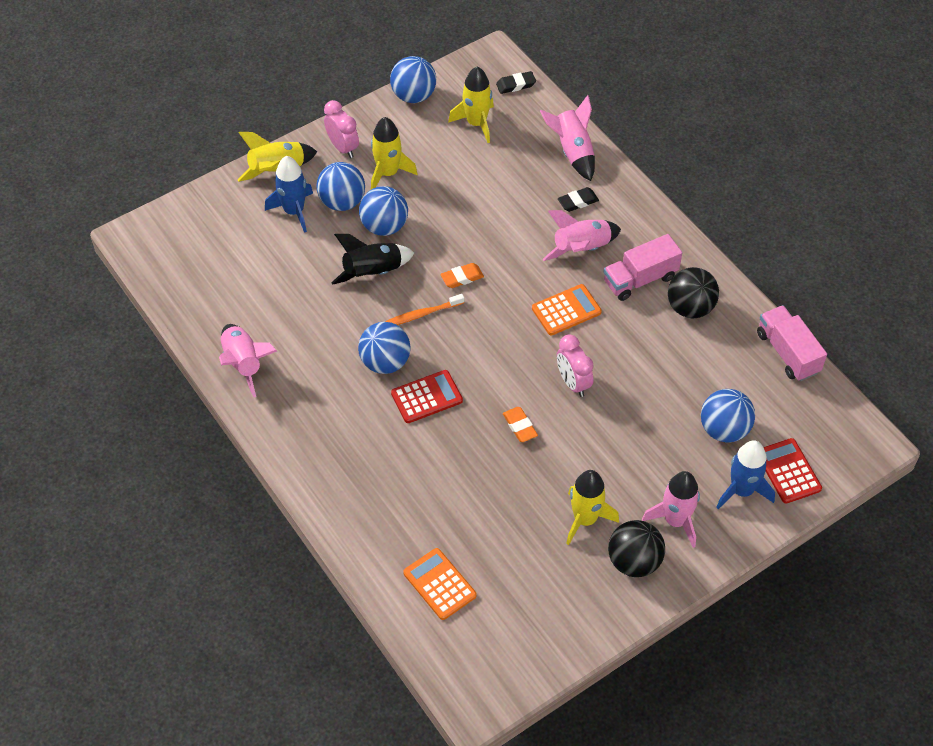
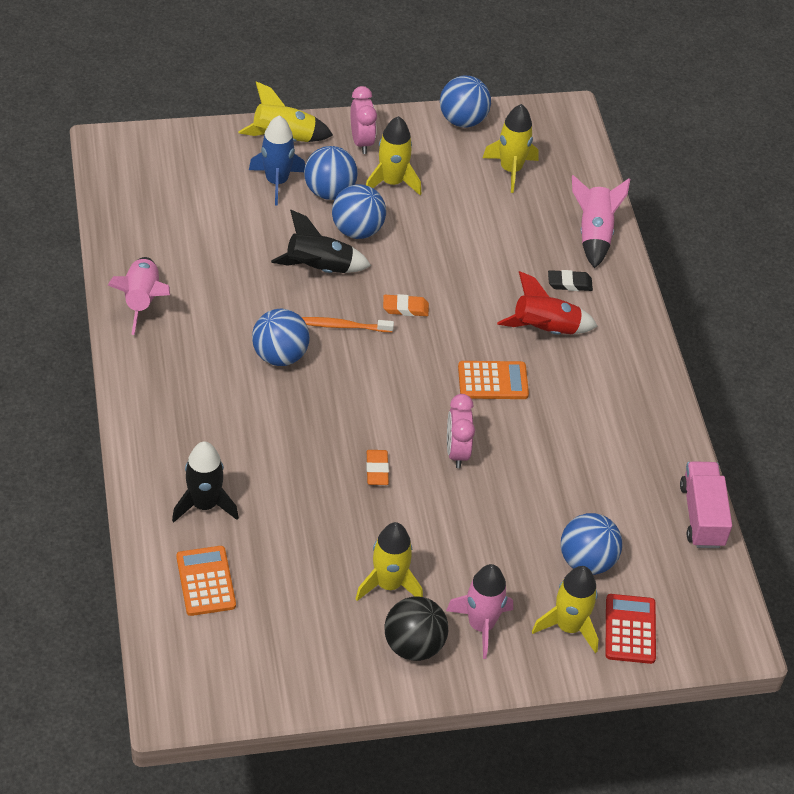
camera: 20 degrees right, 5 degrees down
red calculator [391,370,463,423] -> none
black eraser [496,71,536,94] -> none
pink rocket [543,210,621,261] -> red rocket [497,271,597,335]
pink truck [604,234,682,301] -> none
black ball [668,267,719,318] -> none
blue rocket [716,440,775,509] -> yellow rocket [532,566,599,653]
none -> black rocket [172,441,239,522]

